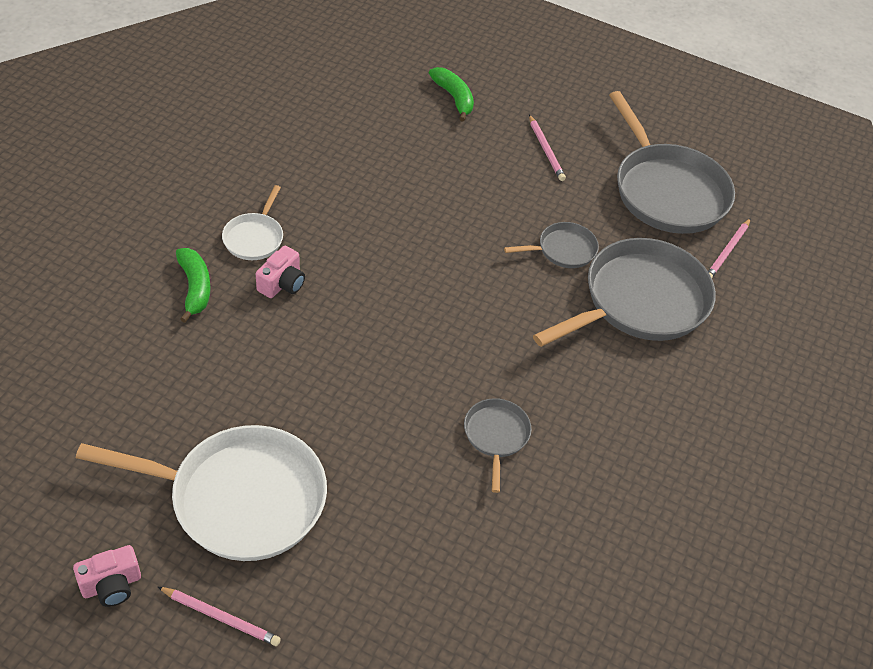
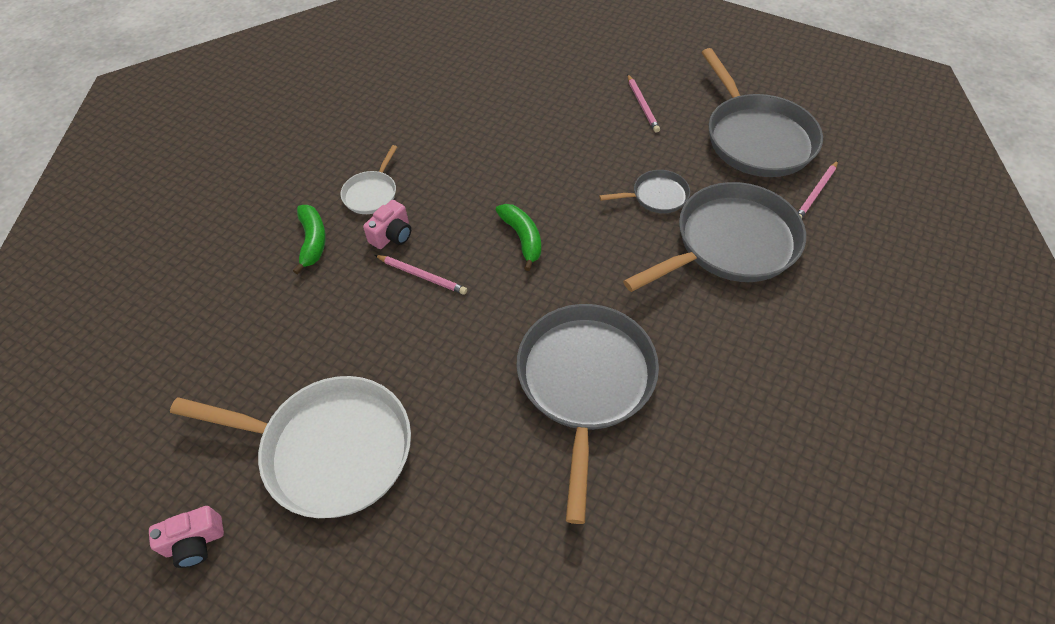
camera: 10 degrees right, 5 degrees up
pink pencil [158,587,281,646] -> pink pencil moved to [375,255,467,295]
green banana [429,67,474,122] -> green banana moved to [496,204,541,271]
grey pan [464,398,532,493] -> grey pan [516,304,659,524], size x2.09

